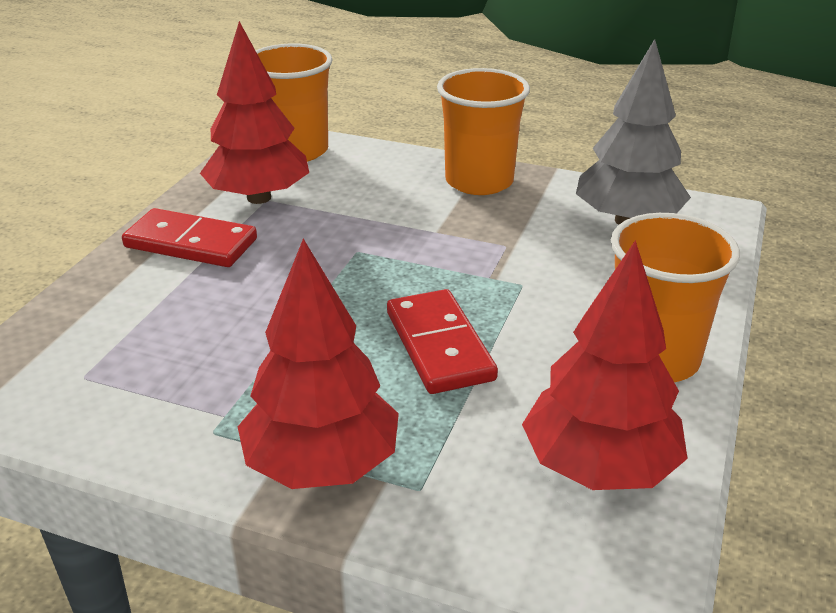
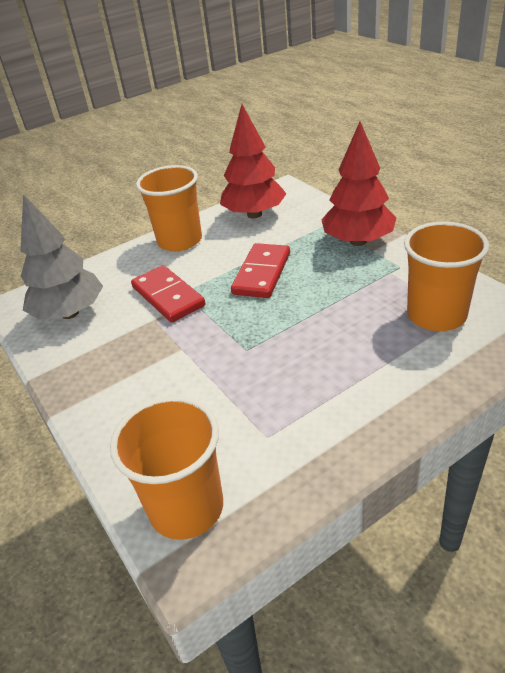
camera: 140 degrees left, 5 degrees up
red domino [122,208,257,267] -> red domino moved to [131,265,206,323]
red tree [200,21,309,204] -> none
orange cup [437,68,530,195] -> orange cup moved to [404,222,489,331]

